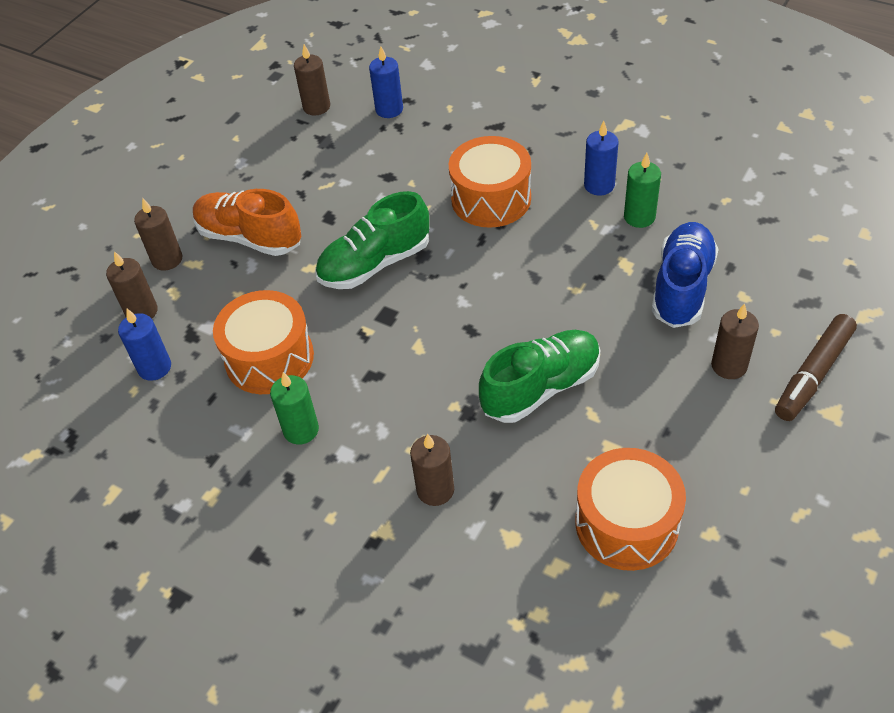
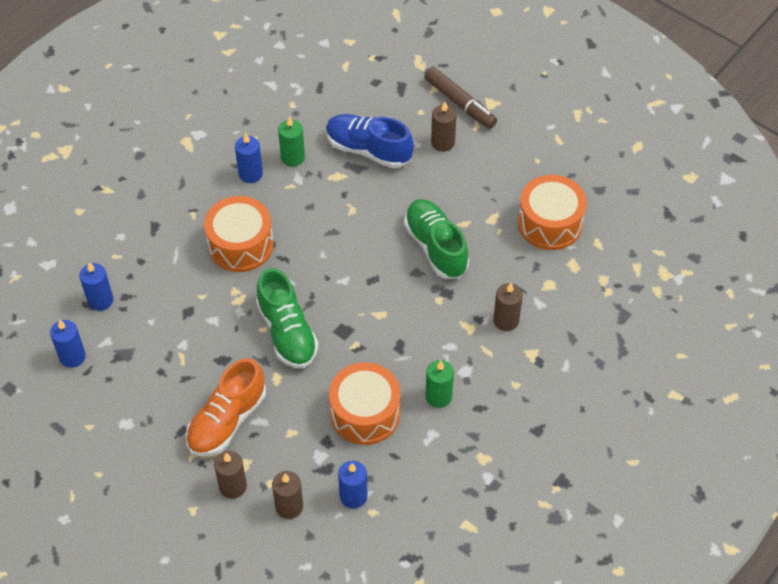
camera: 85 degrees left, 5 degrees up
brown candle [294,44,330,116] -> blue candle [50,319,86,368]

